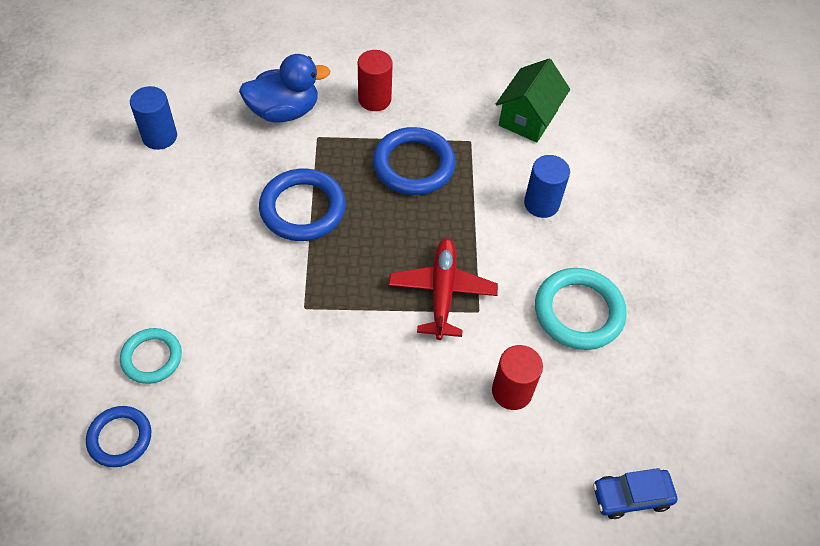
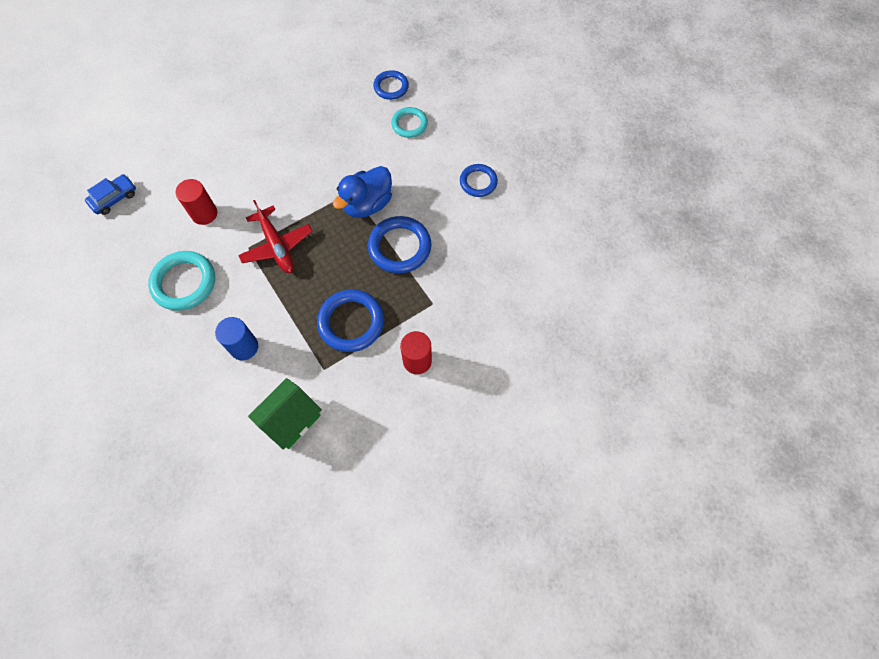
camera: 150 degrees right, 10 degrees up
blue cylinder [130,86,177,150] -> none
blue duck [239,54,331,123] -> blue duck moved to [333,166,392,218]
green house [496,59,570,142] -> green house turned 45 degrees clockwise [248,378,322,450]
none -> blue ring [460,164,498,197]

